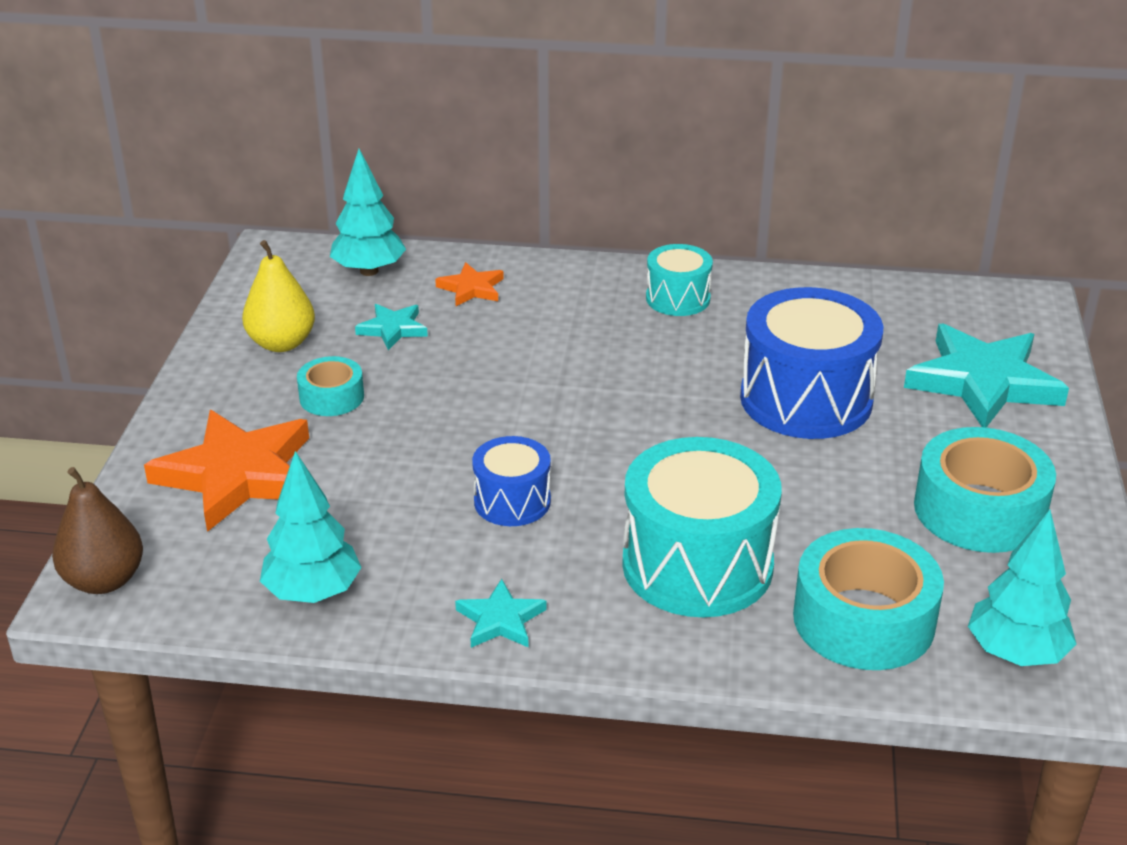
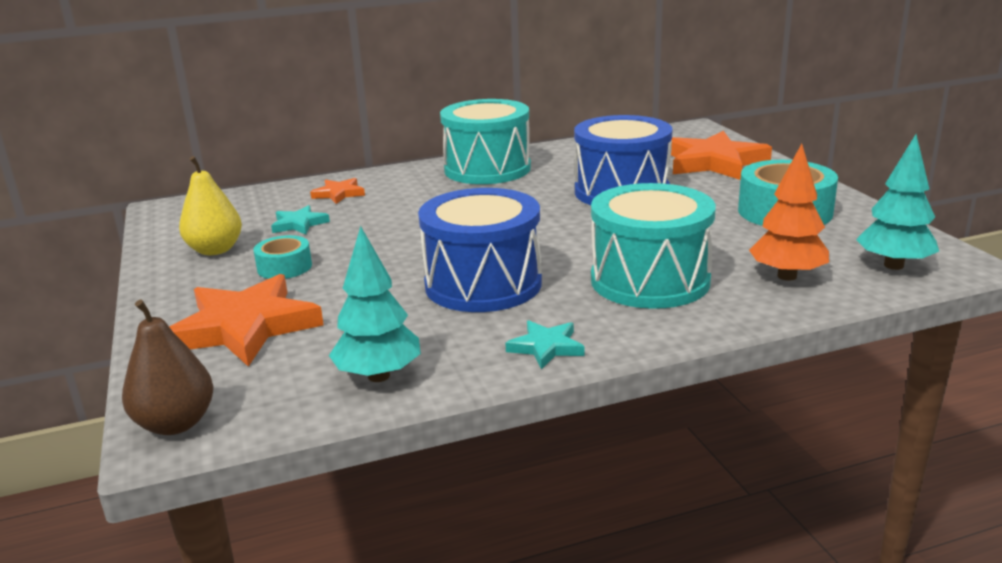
camera: 25 degrees left, 10 degrees down
turquoise tree [330,149,406,276] -> none
blue drum [472,436,551,526] -> blue drum [418,188,542,312], size x1.86
turquoise drum [646,244,713,316] -> turquoise drum [440,99,531,184], size x1.86
turquoise tape [793,528,944,670] -> orange tree [749,144,829,281]
turquoise star [904,323,1069,428] -> orange star [671,131,772,180]

